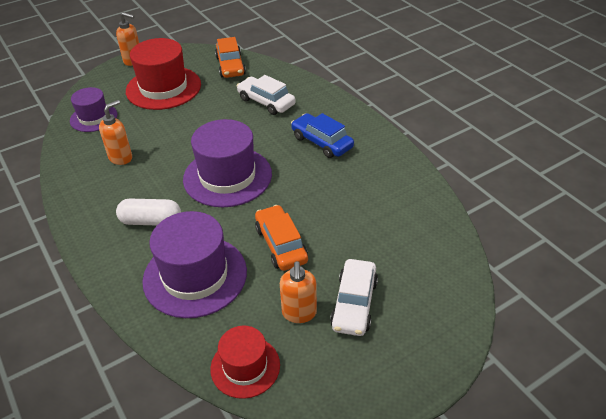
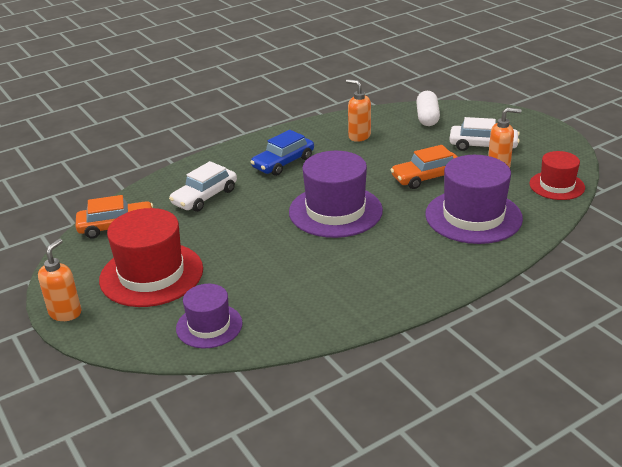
camera: 90 degrees left, 10 degrees down
orange soap dispenser [99,100,132,165] -> orange soap dispenser moved to [346,79,371,142]
white capsule [116,199,181,225] -> white capsule moved to [416,91,440,126]

